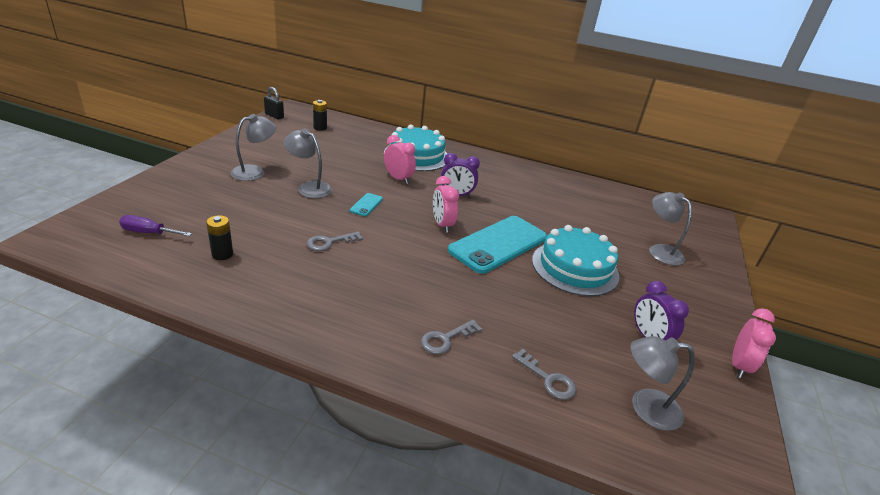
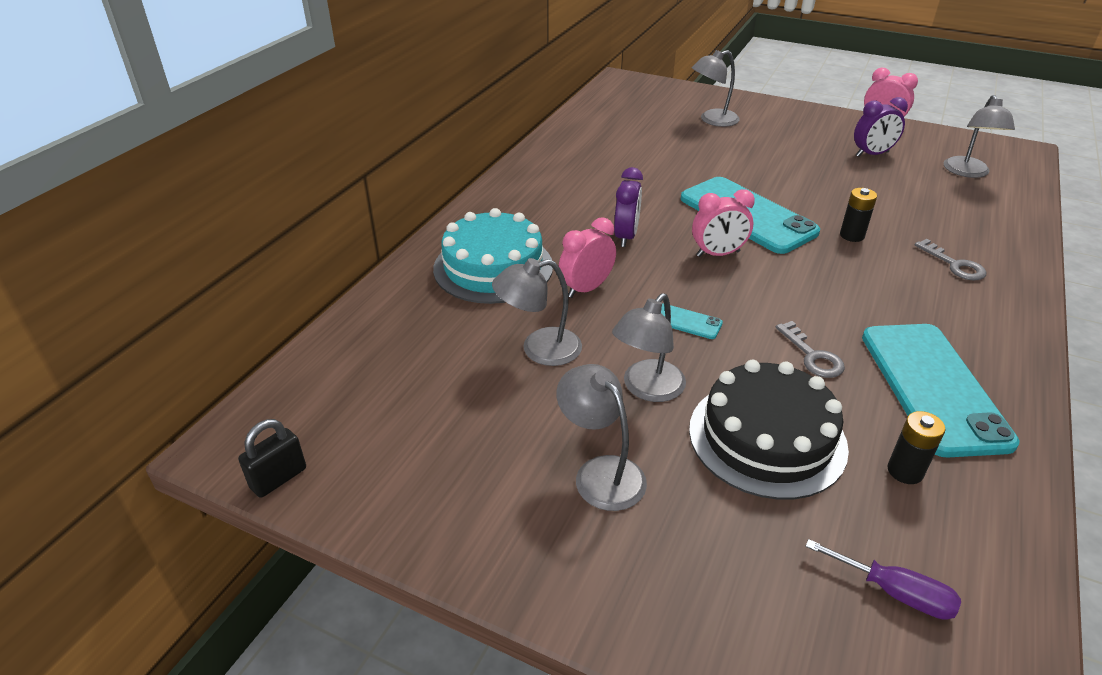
camera: 80 degrees left, 5 degrees up
purple screwdriver [119,215,192,236] -> purple screwdriver turned 75 degrees counterclockwise [805,539,961,620]
black battery [313,100,327,131] -> black battery moved to [840,188,877,242]
grey key [512,349,576,400] -> none
turquoise cake [532,225,619,296] -> none
none -> grey lamp [492,258,582,366]
none -> black cake [689,360,849,500]
none -> turquoise phone [862,324,1020,458]

